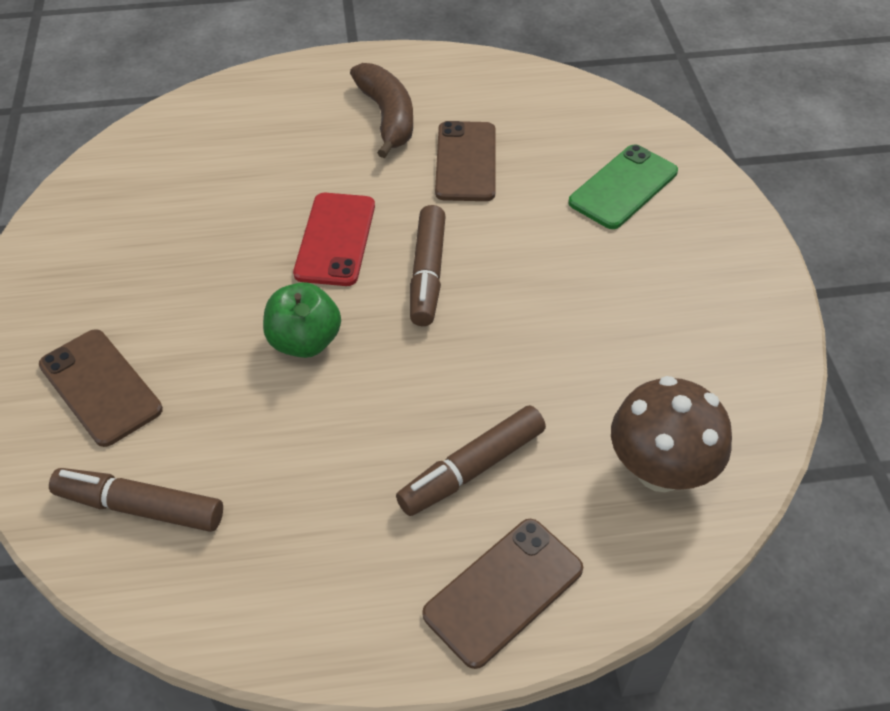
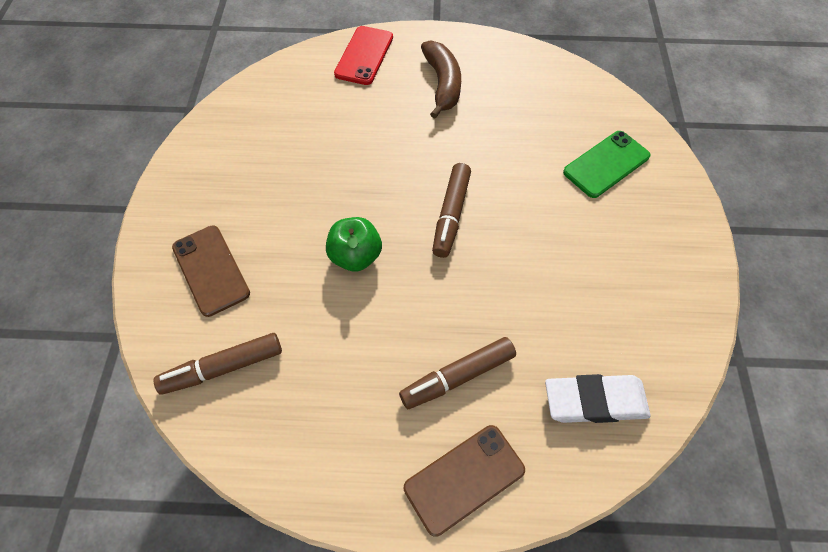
camera: 10 degrees right, 10 degrees up
brown marker [49,468,223,532] -> brown marker turned 45 degrees counterclockwise [154,333,282,395]
red phone [293,193,375,286] -> red phone moved to [334,26,393,85]
brown phone [435,121,496,201] -> none
brown mushroom [611,376,732,492] -> white eraser [545,374,651,423]

